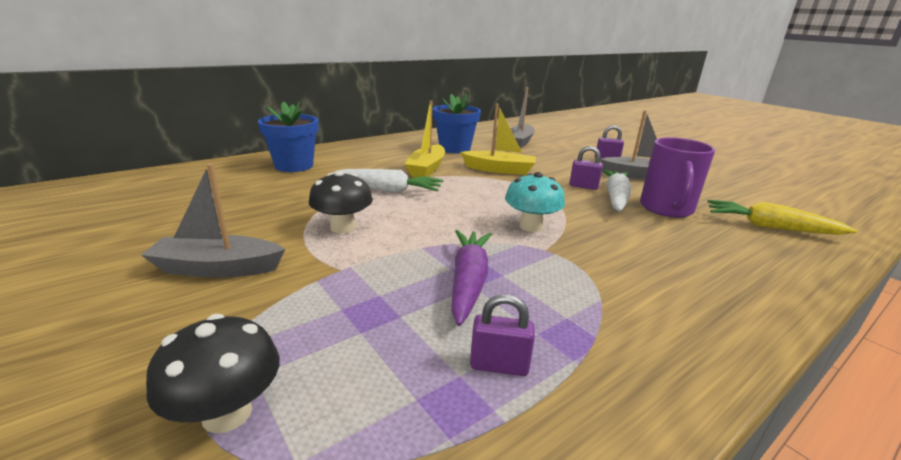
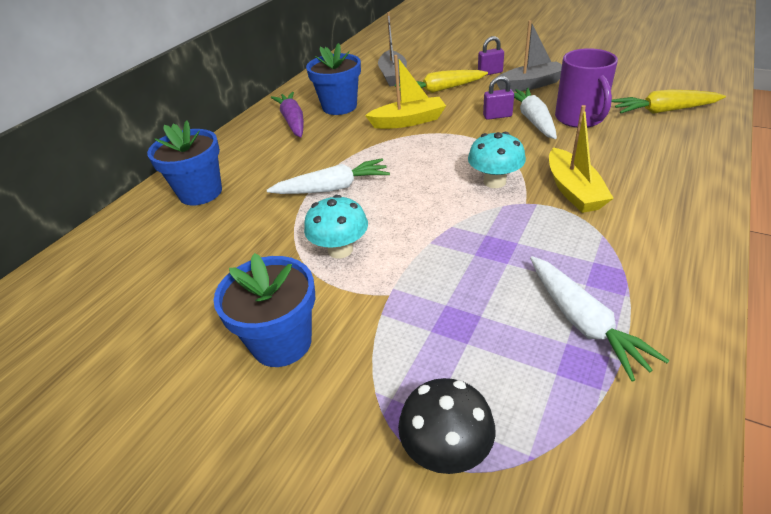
camera: 20 degrees left, 15 degrees up
grey boat [141,163,285,278] -> blue flower pot [213,253,315,367]
black mushroom [309,170,373,233] -> turquoise mushroom [304,195,368,259]
yellow boat [405,101,445,178] -> yellow boat moved to [549,105,614,213]
purple carrot [451,230,492,326] -> purple carrot moved to [271,92,304,138]
purple padlock [470,294,535,376] -> white carrot [530,256,670,381]
none -> yellow carrot [395,70,488,93]

